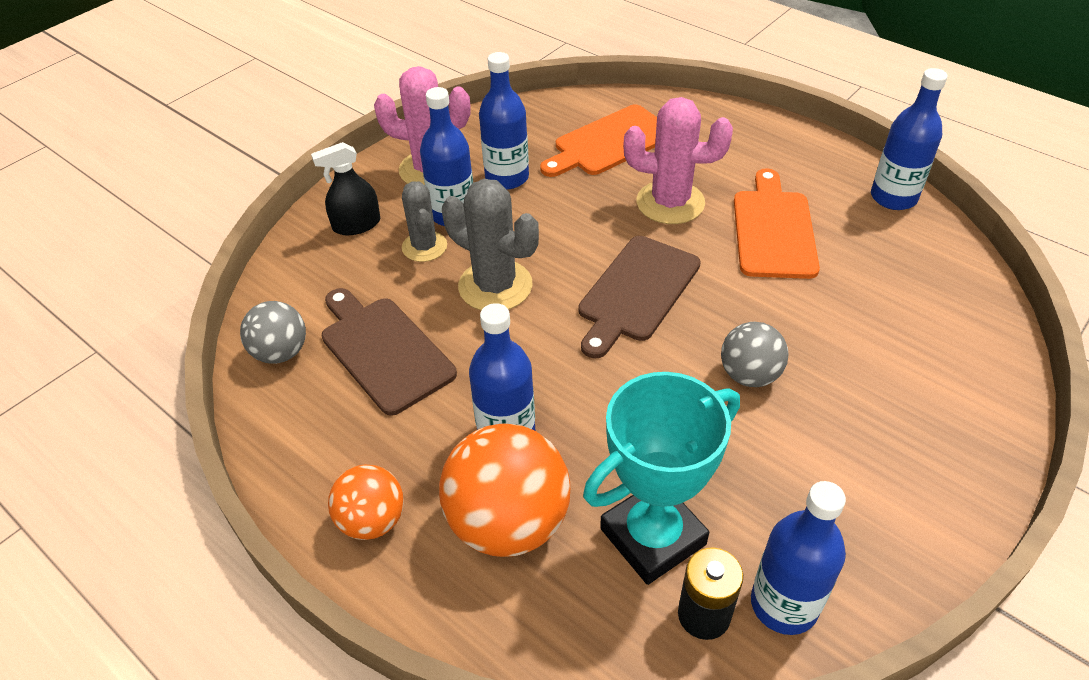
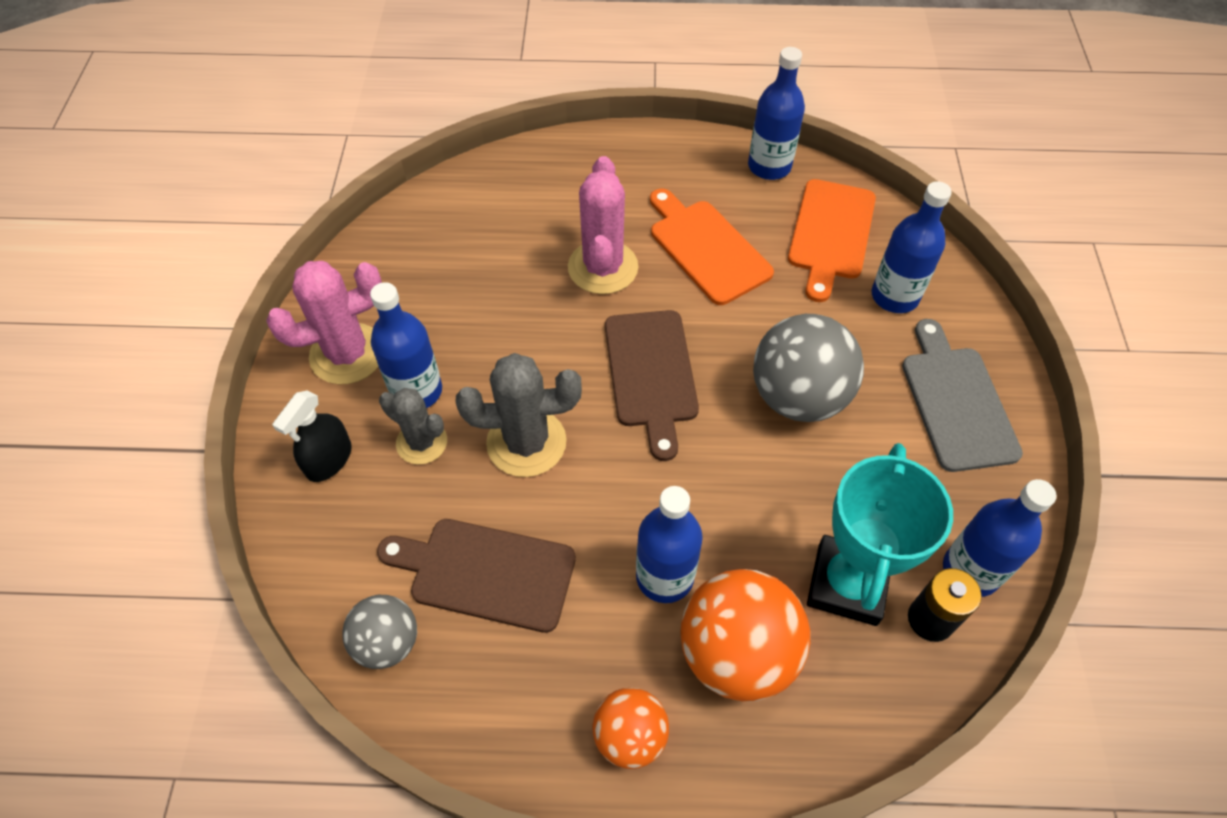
camera: 40 degrees left, 10 degrees up
blue bottle [479,52,529,190] -> blue bottle moved to [872,181,952,313]
orange cutting board [540,105,657,177] -> orange cutting board moved to [788,179,876,302]
pink cactus [623,97,733,224] -> pink cactus turned 60 degrees counterclockwise [568,156,638,294]
grey ball [721,322,789,387] -> grey ball [753,314,864,422], size x1.72
none -> grey cutting board [902,319,1023,472]

